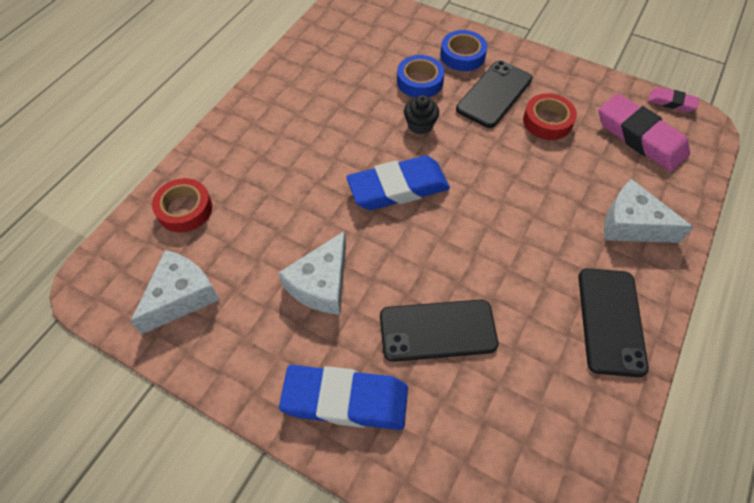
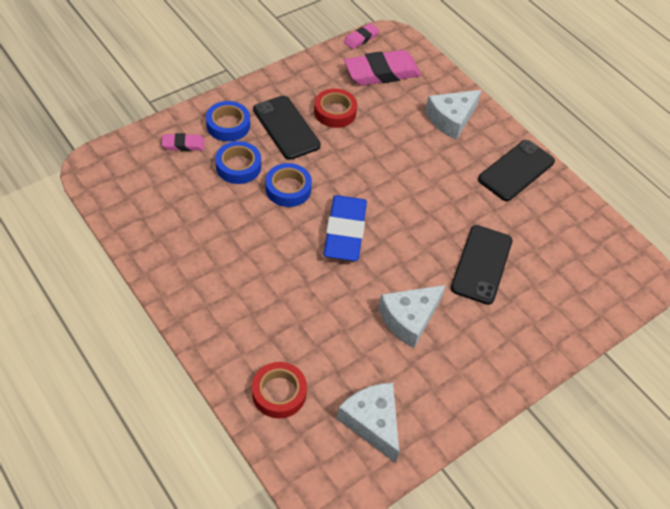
camera: 70 degrees left, 5 degrees down
white cheese [278,231,346,315] -> white cheese turned 90 degrees clockwise [378,285,446,348]
blue eraser [279,365,408,430] -> none
black cupcake [404,95,439,134] -> blue tape [266,163,312,207]
black phone [578,268,649,377] -> black phone turned 75 degrees counterclockwise [478,140,555,201]
none -> pink eraser [162,133,205,151]

